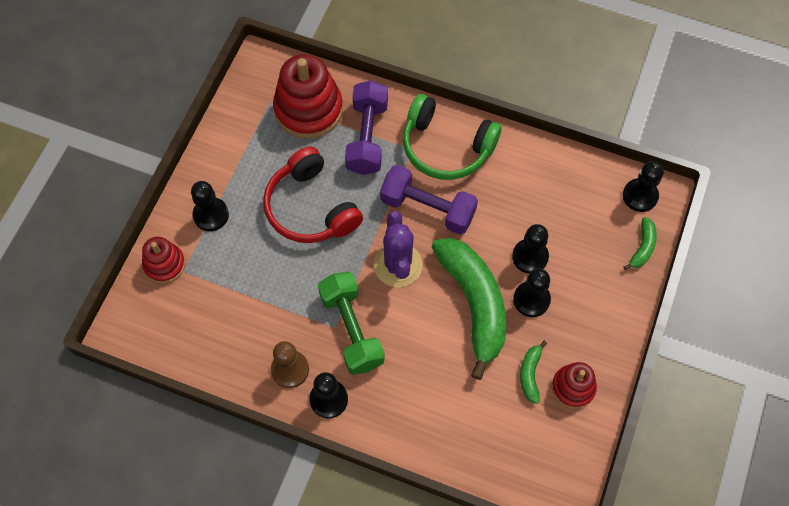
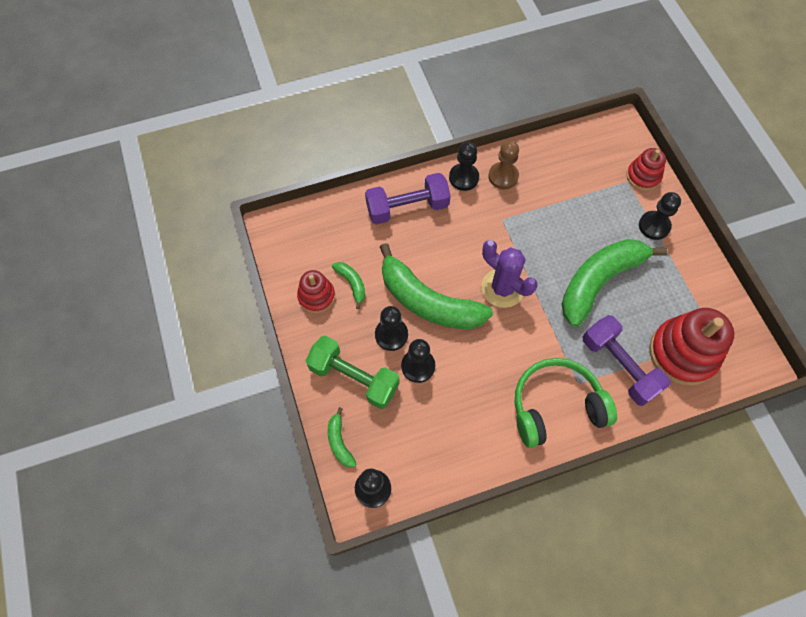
camera: 140 degrees right, 0 degrees up
red headphones [263,146,363,243] -> green banana [562,239,668,327]
green dumbbell [318,272,385,375] -> green dumbbell moved to [306,336,400,409]
purple dumbbell [380,165,478,234] -> purple dumbbell moved to [365,173,451,225]

